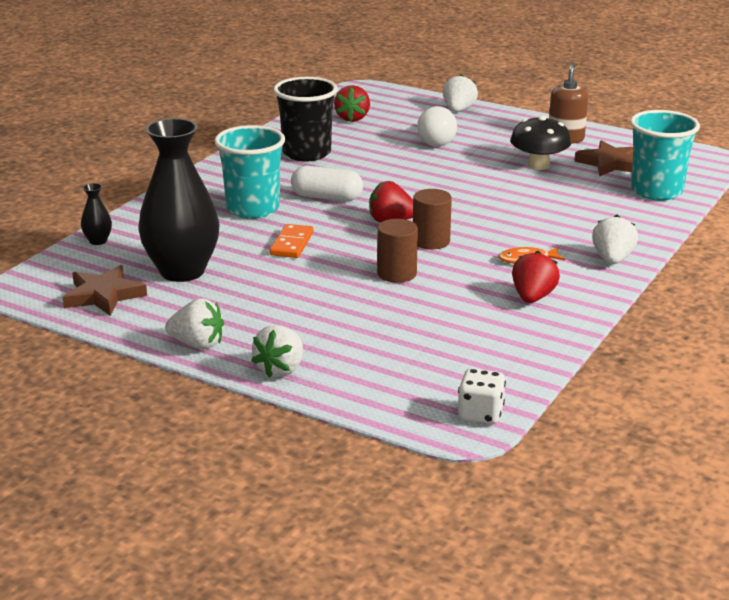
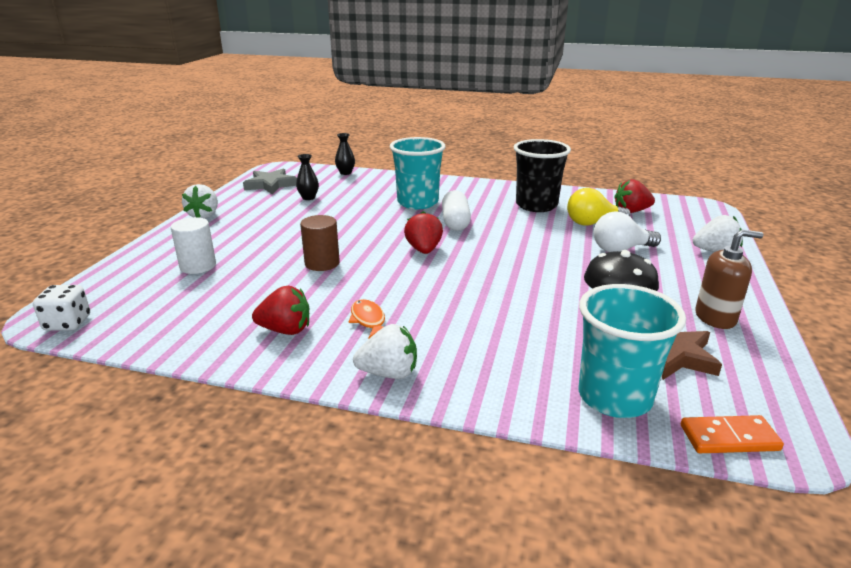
camera: 75 degrees right, 0 degrees up
brown star [62,265,147,316] -> grey star [243,168,297,194]
black vase [139,118,219,282] -> black vase [296,154,319,200], size x0.40
white strawberry [251,325,303,378] -> none
orange domino [270,224,314,258] -> orange domino moved to [681,415,784,453]
brown cylinder [413,189,452,249] -> none
none -> white cylinder [171,217,216,274]
none -> yellow light bulb [567,188,631,226]

